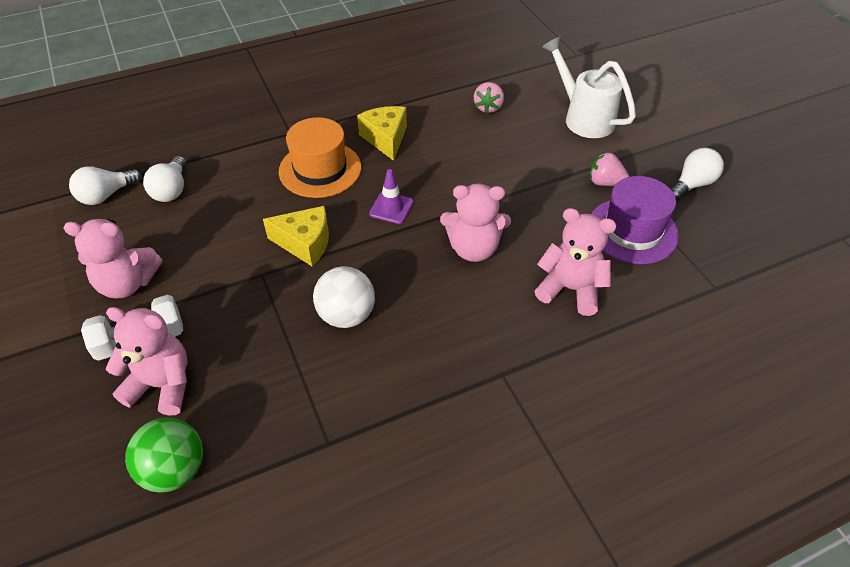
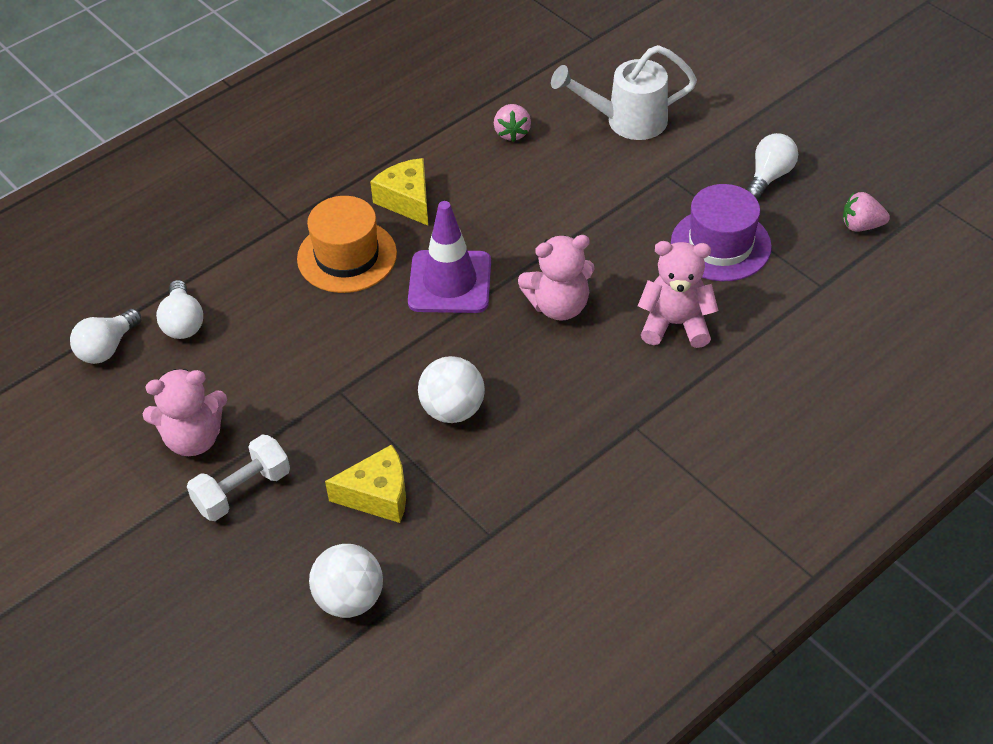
camera: 15 degrees left, 0 degrees up
pink teddy bear [106,307,188,415] -> none
green ball [125,418,203,493] -> white ball [309,544,383,618]
yellow cheese [263,206,329,267] -> yellow cheese moved to [325,444,406,523]
purple traffic cone [369,169,414,224] -> purple traffic cone [408,201,491,313], size x1.87
white watering can [542,36,636,138] -> white watering can turned 45 degrees counterclockwise [551,45,697,140]
pink strawberry [590,152,629,186] -> pink strawberry moved to [843,192,890,232]

